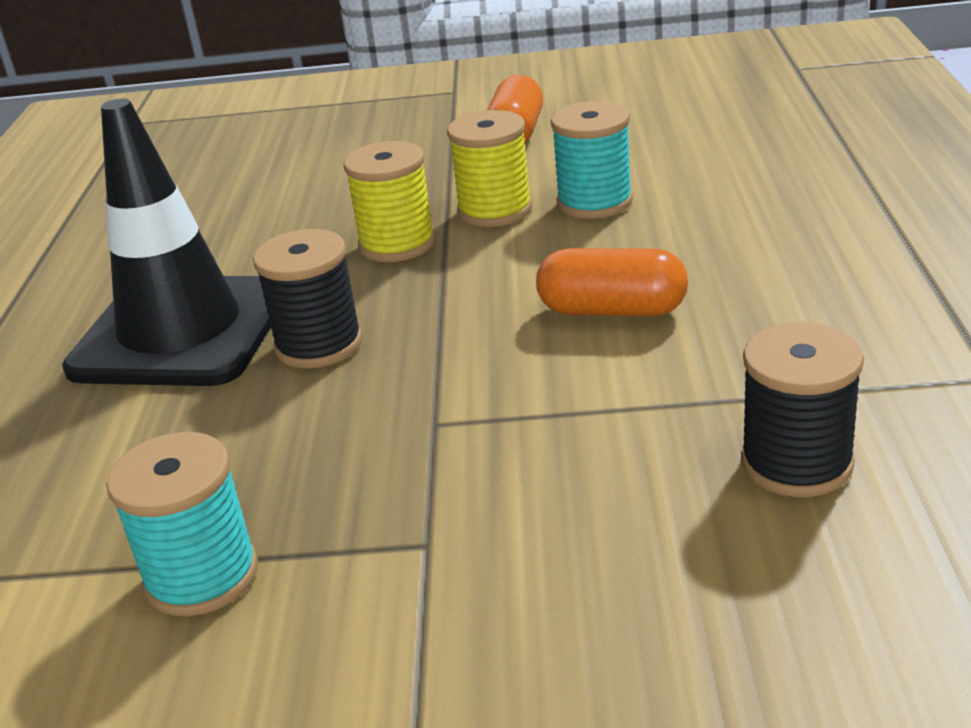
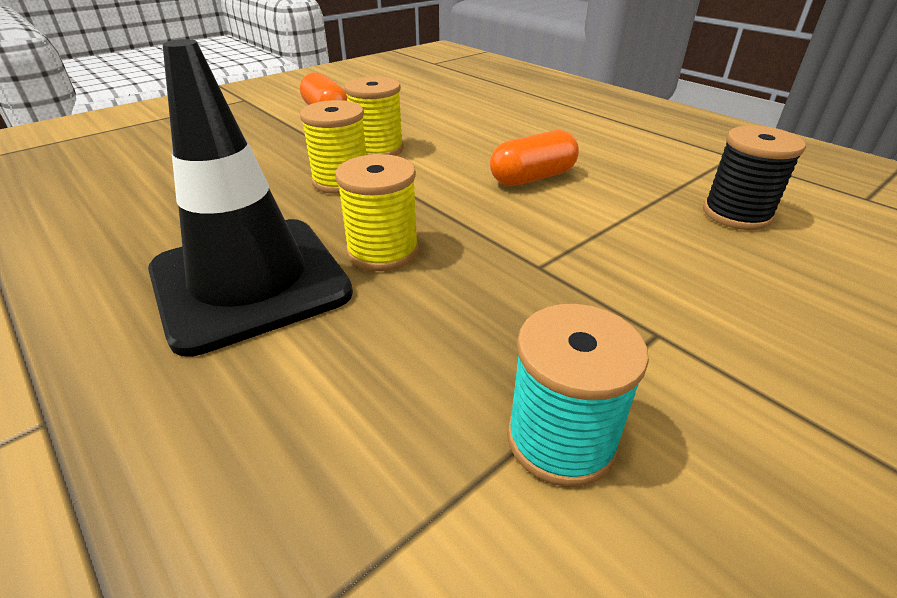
camera: 45 degrees left, 5 degrees up
black spool [253,229,363,368] -> yellow spool [335,154,419,271]
turquoise spool [551,101,633,219] -> none

